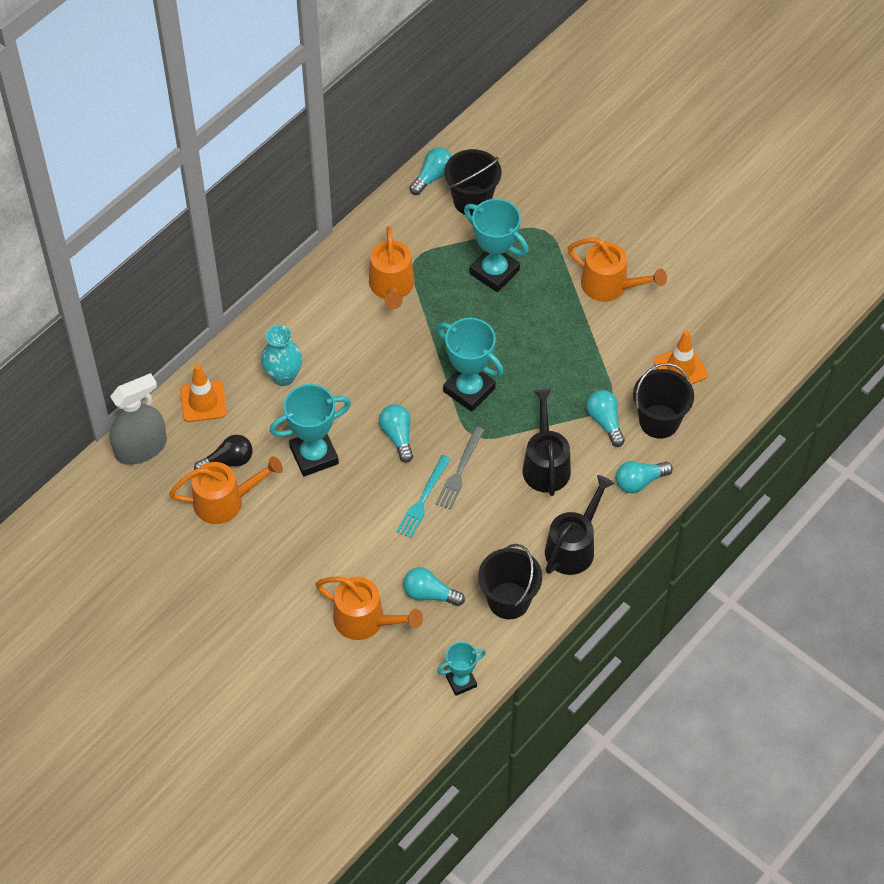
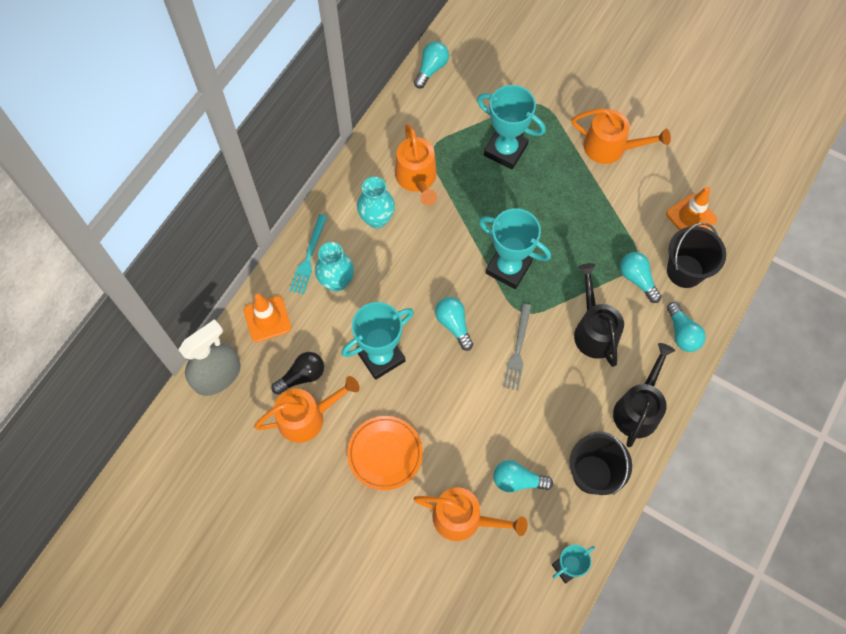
camera: 10 degrees left, 10 degrees up
turquoise fork [396,455,451,538] -> turquoise fork moved to [289,214,327,295]
black bucket [444,149,501,216] -> none
turquoise light bulb [616,461,673,493] -> turquoise light bulb turned 75 degrees counterclockwise [667,302,706,352]
none -> orange plate [347,416,423,490]
none -> turquoise vase [357,177,395,229]

